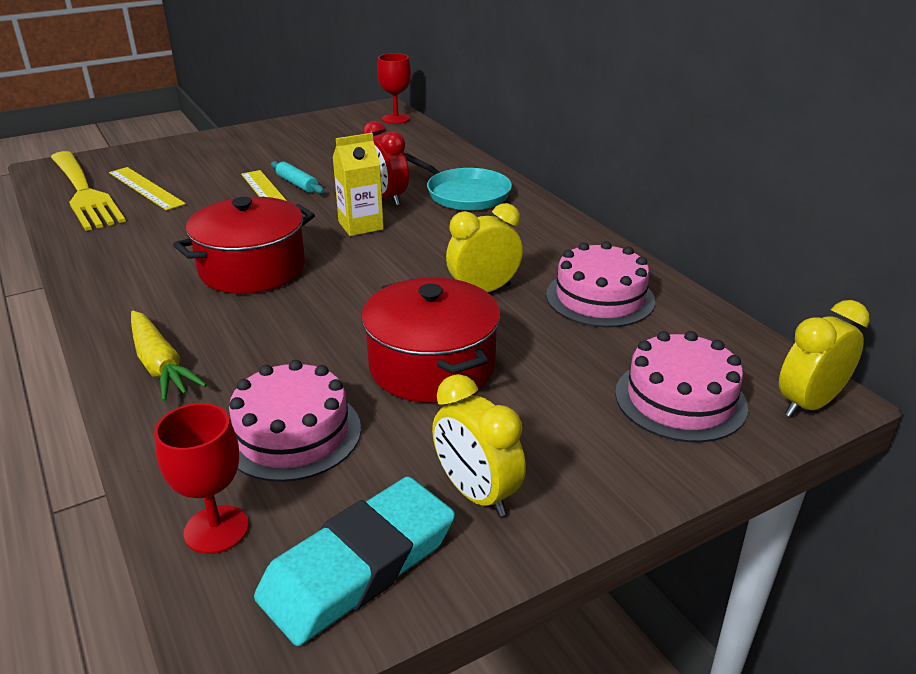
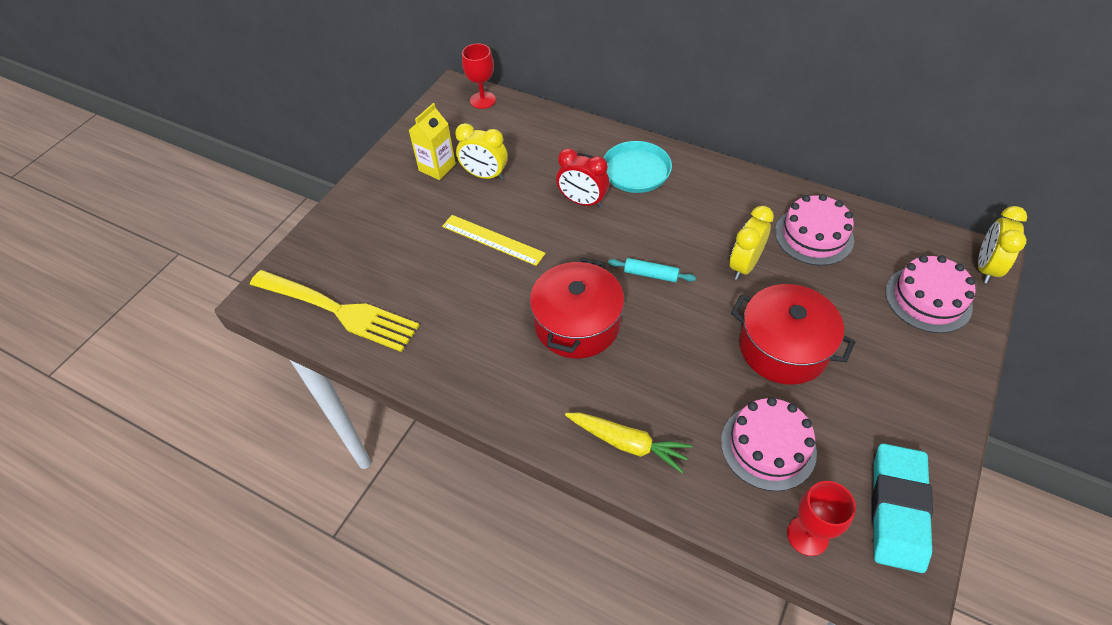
camera: 30 degrees left, 20 degrees up
yellow ruler [109,167,186,211] -> none
turquoise rolling pin [271,161,324,194] -> turquoise rolling pin moved to [608,258,696,282]
yellow carton [332,133,384,236] -> yellow carton moved to [408,103,456,180]
yellow clock [432,374,526,516] -> yellow clock moved to [455,123,508,180]

